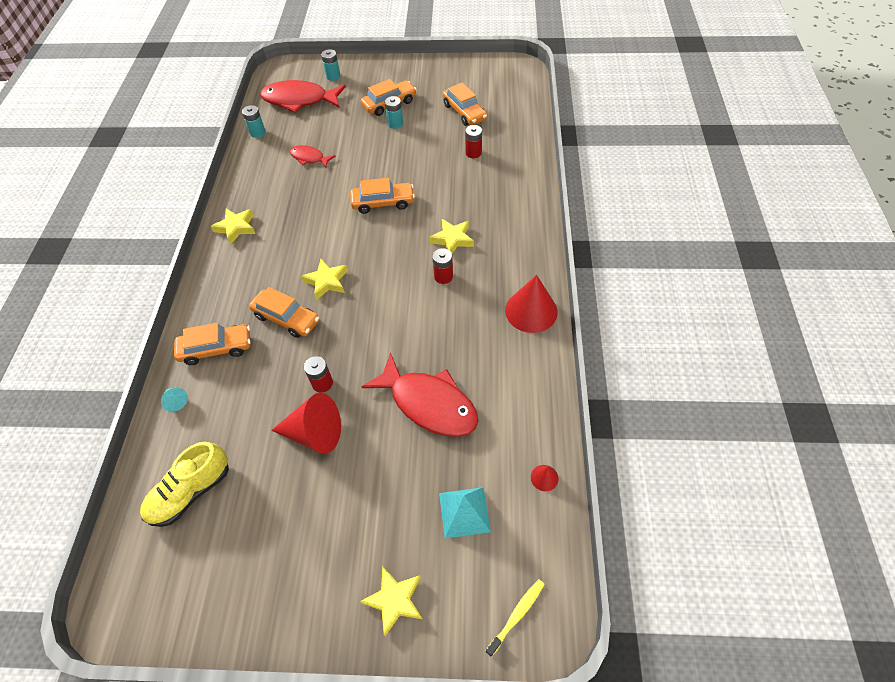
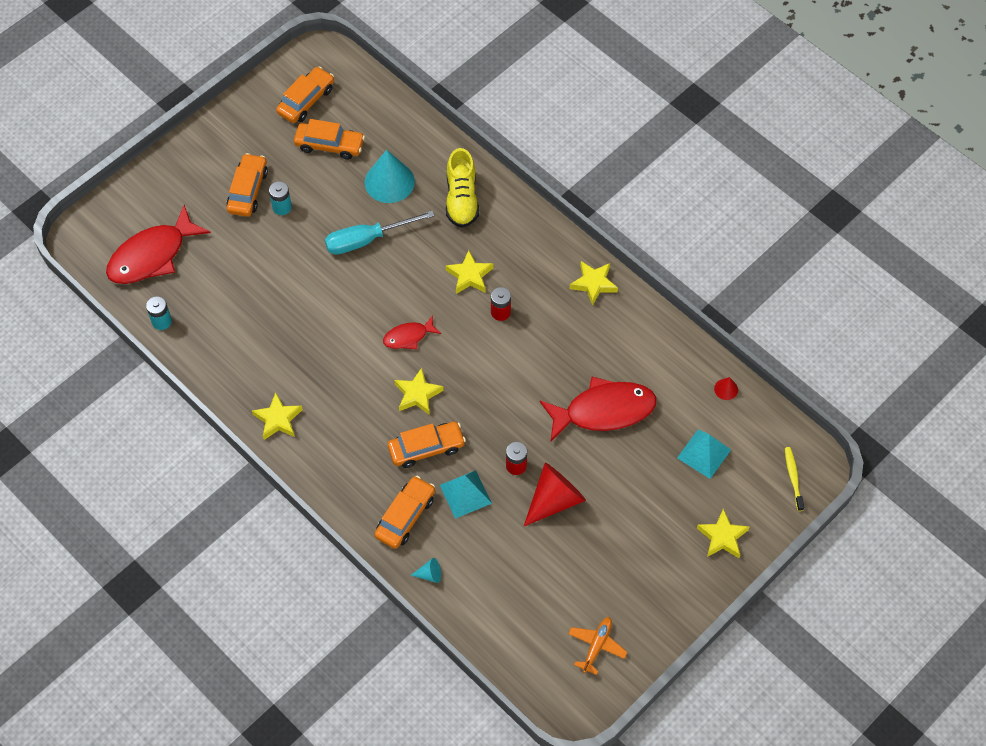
camera: 50 degrees left, 5 degrees up
yellow shoe [140,442,229,527] -> yellow shoe moved to [446,148,479,228]
red fish [290,145,335,168] -> red fish moved to [383,315,441,350]
turquoise battery [321,49,341,81] -> none
orange car [350,178,415,214] -> orange car moved to [276,66,334,123]
red battery [465,125,482,158] -> turquoise cone [365,150,415,203]
red cone [505,275,558,333] -> yellow star [570,261,618,306]
none -> turquoise screwdriver [325,211,435,255]
none -> turquoise pyramid [440,470,492,519]
none -> orange plane [568,617,627,675]

